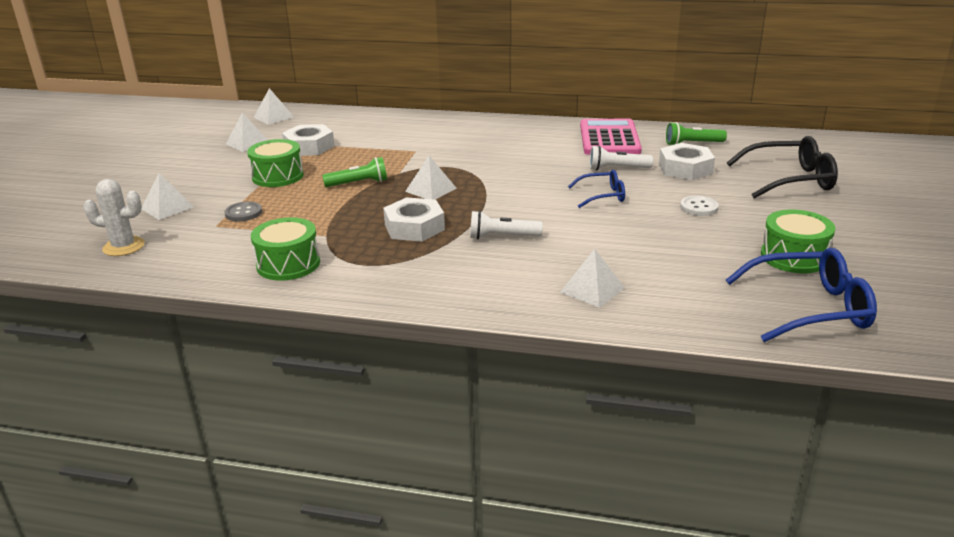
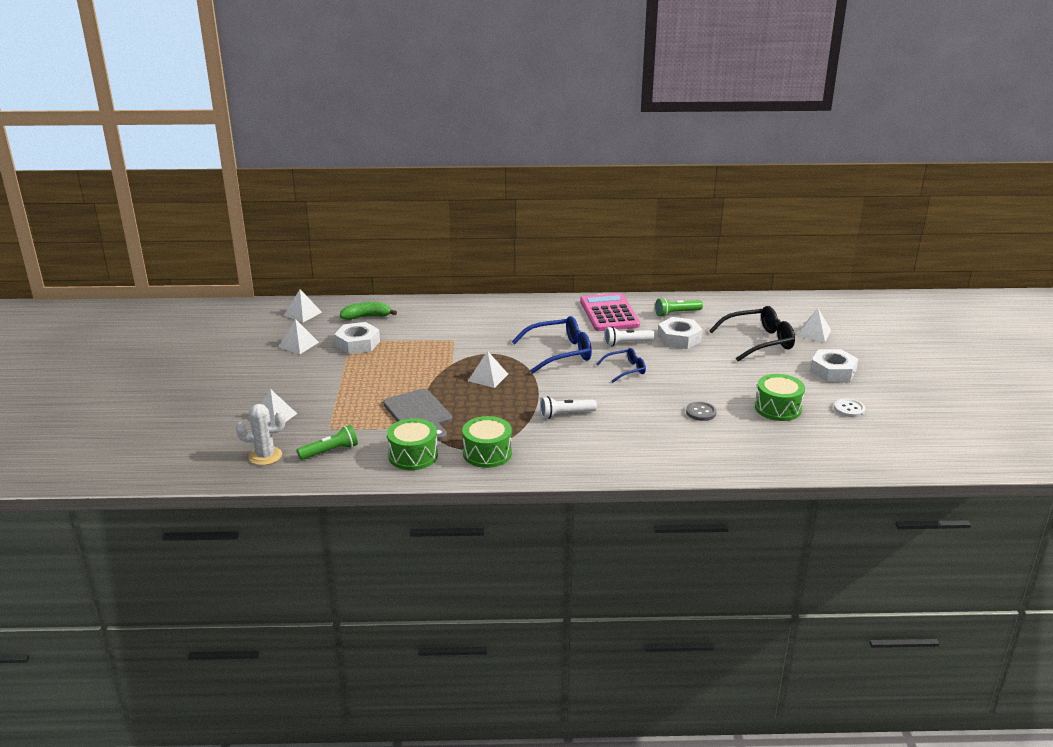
camera: 15 degrees left, 0 degrees up
grey button [224,201,262,222] -> grey button moved to [686,402,717,421]
green drum [247,139,304,187] -> green drum moved to [462,416,512,468]
green flashlight [322,157,387,187] -> green flashlight moved to [297,425,358,460]
white nut [383,197,445,242] -> white nut moved to [810,349,858,382]
white pyramid [560,249,625,308] -> white pyramid moved to [797,309,831,342]
white button [680,196,719,216] -> white button moved to [834,398,865,417]
blue glasses [726,248,877,342] -> blue glasses moved to [512,316,592,374]
none -> green banana [340,302,397,320]
none -> grey cutting board [383,389,452,441]

